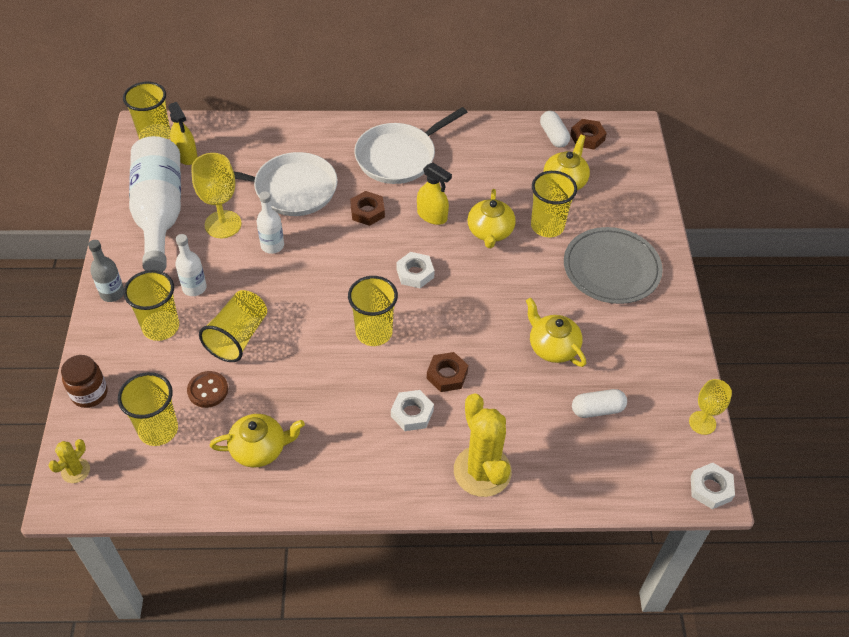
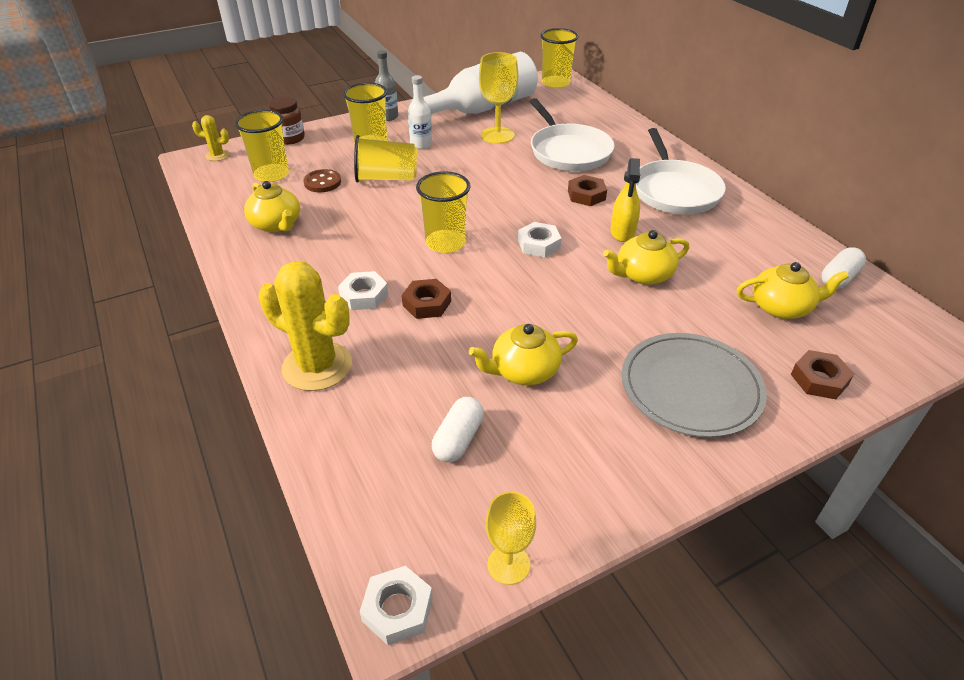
camera: 65 degrees right, 10 degrees down
yellow spray bottle [168,102,197,165] -> none
white bottle [257,191,284,254] -> none
white pan [354,107,467,184] -> white pan turned 120 degrees counterclockwise [636,128,726,214]
yellow cactus [454,393,512,497] -> yellow cactus turned 75 degrees clockwise [258,261,352,391]
yellow teapot [526,298,586,367] -> yellow teapot turned 135 degrees counterclockwise [469,324,578,385]
yellow cup [531,171,577,237] -> none
brown nut [570,119,607,150] -> brown nut moved to [791,350,854,399]
white capsule [572,389,627,418] -> white capsule turned 60 degrees clockwise [432,397,484,462]

